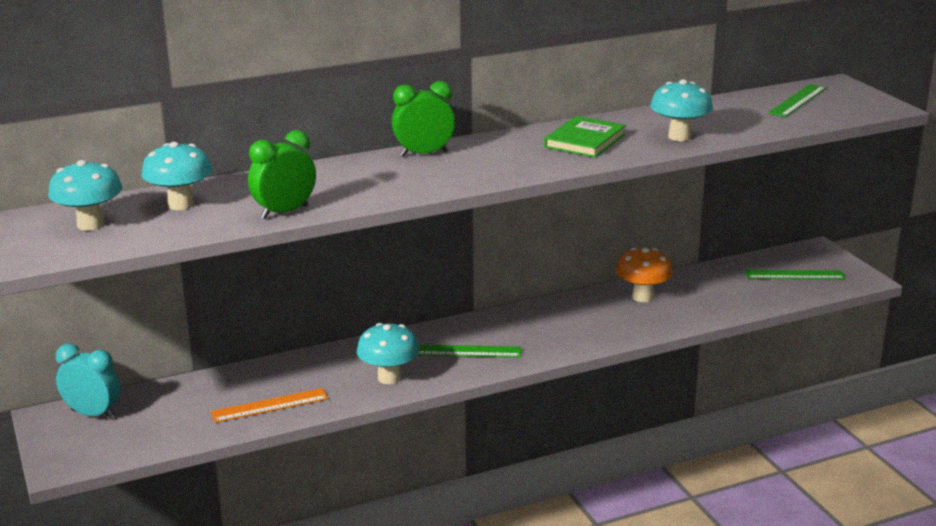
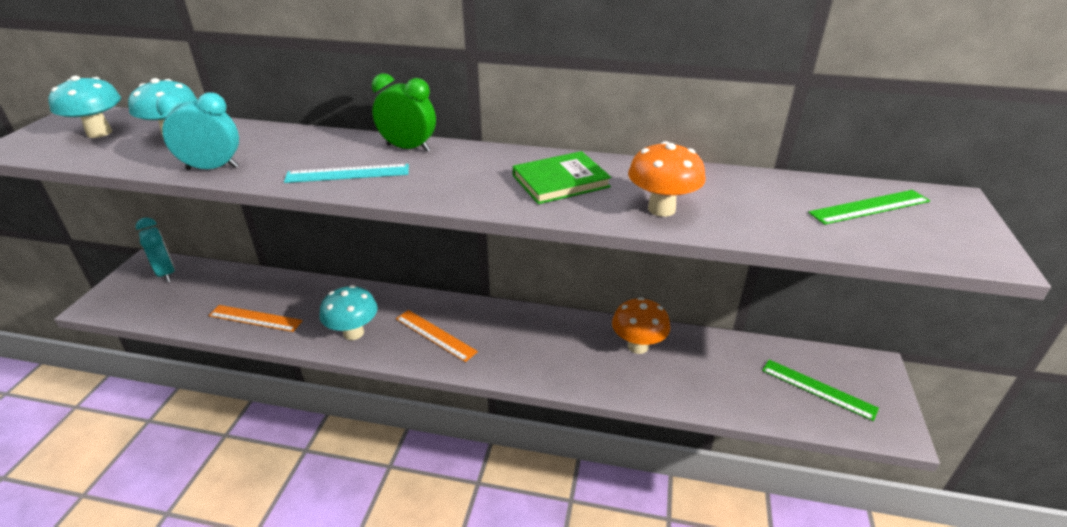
camera: 35 degrees right, 10 degrees up
green clock [248,130,316,219] -> turquoise clock [156,92,239,170]
green ruler [418,345,522,358] -> orange ruler [396,310,478,362]
turquoise mushroom [650,79,713,141] -> orange mushroom [628,141,706,217]
none -> turquoise ruler [284,164,409,183]

